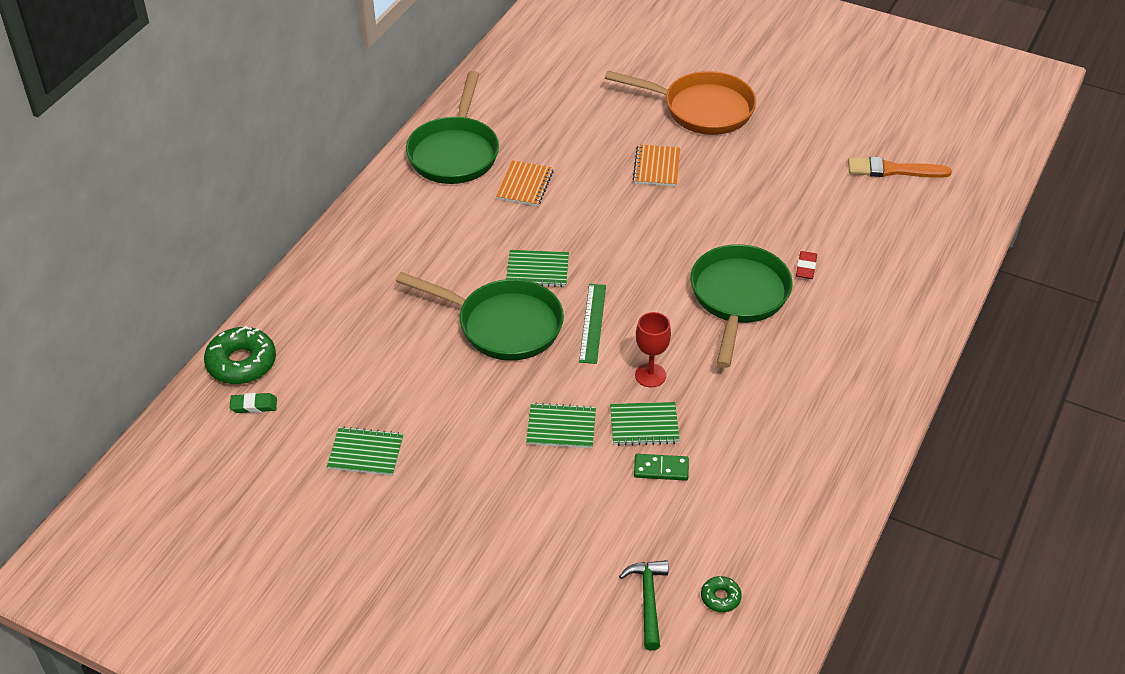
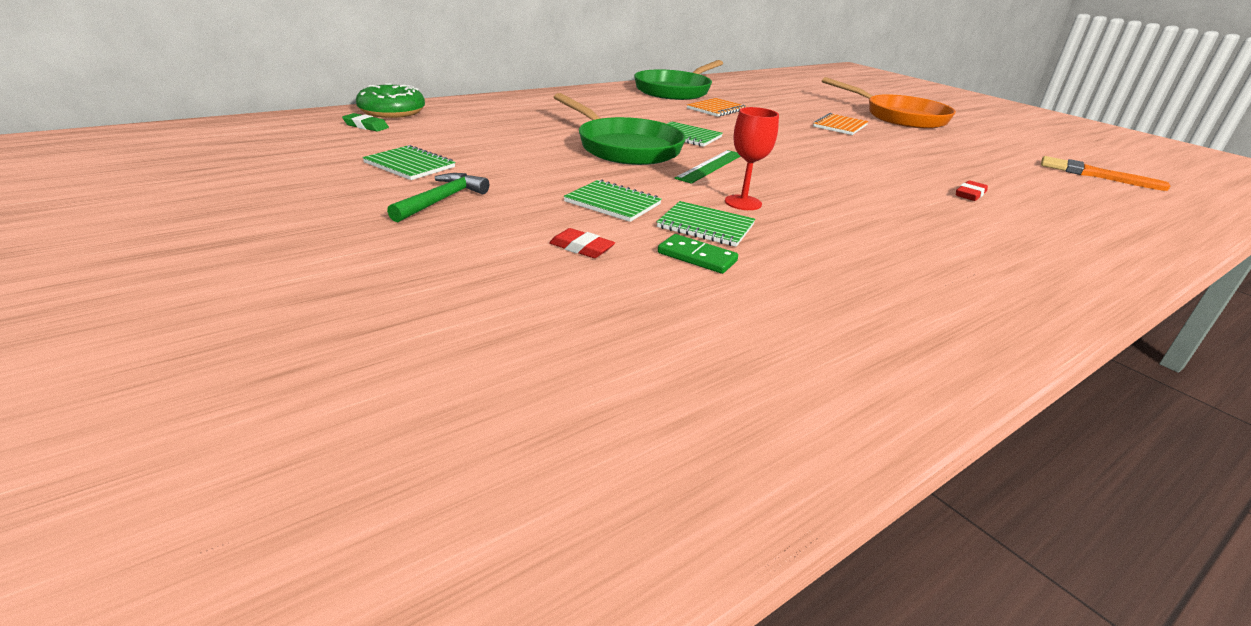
camera: 25 degrees right, 15 degrees down
green hammer [619,560,668,651] -> green hammer moved to [387,173,489,222]
green pan [690,244,793,368] -> none
green donut [701,576,742,612] -> none
none -> red eraser [549,228,615,258]

